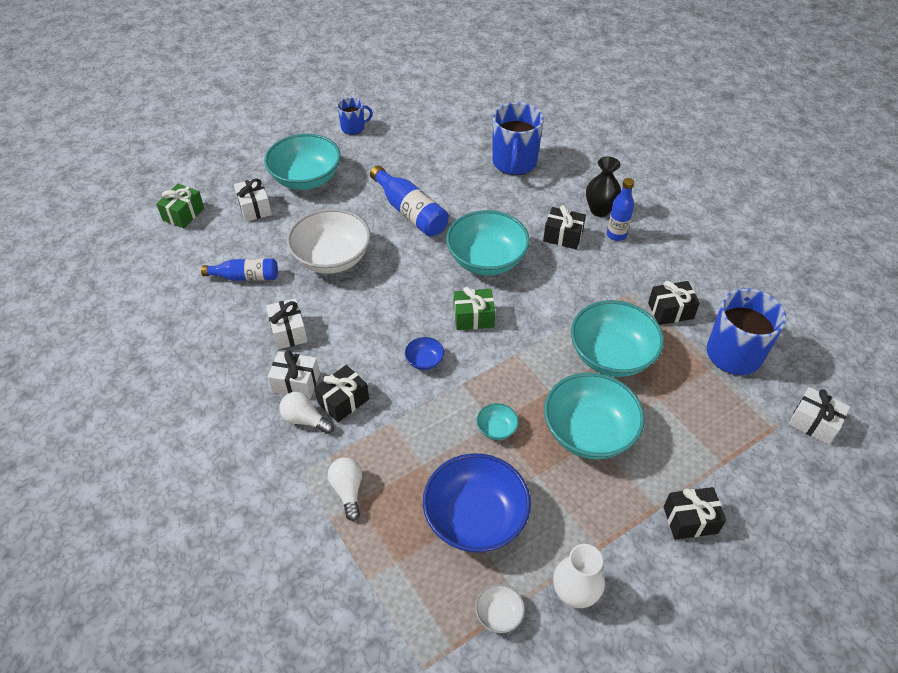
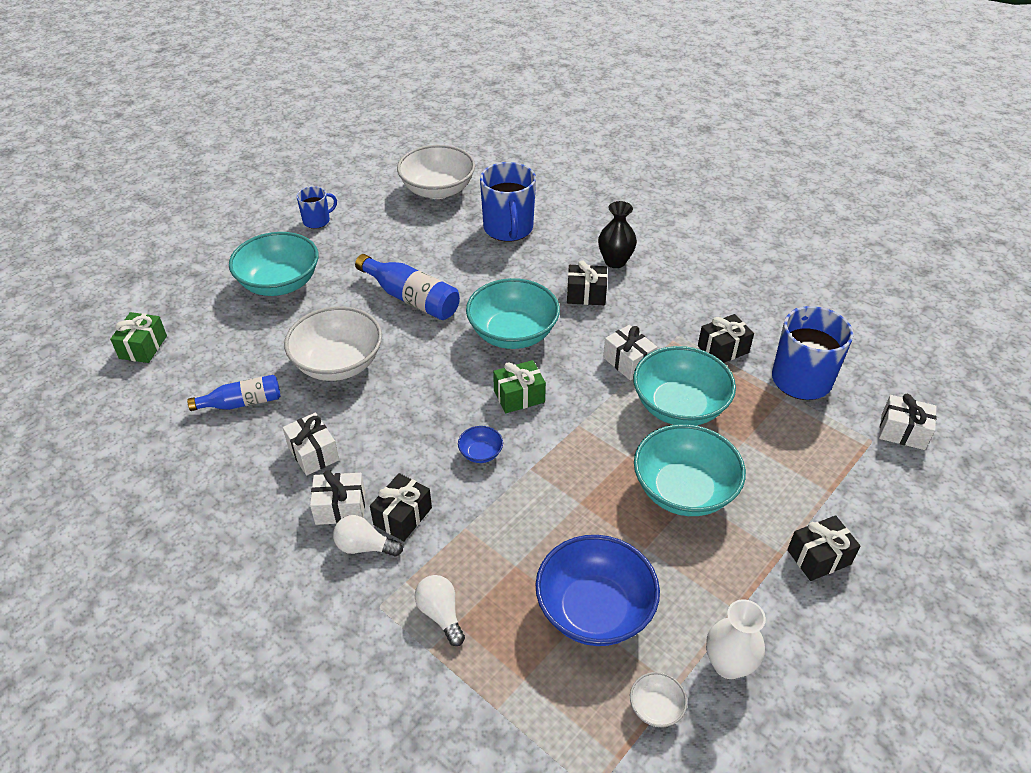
camera: 15 degrees left, 5 degrees down
white gift [234,178,272,222] -> white gift moved to [603,325,657,381]
turquoise bowl [477,403,519,440] -> none
blue bottle [607,178,634,241] -> none
none -> white bowl [397,145,475,199]

